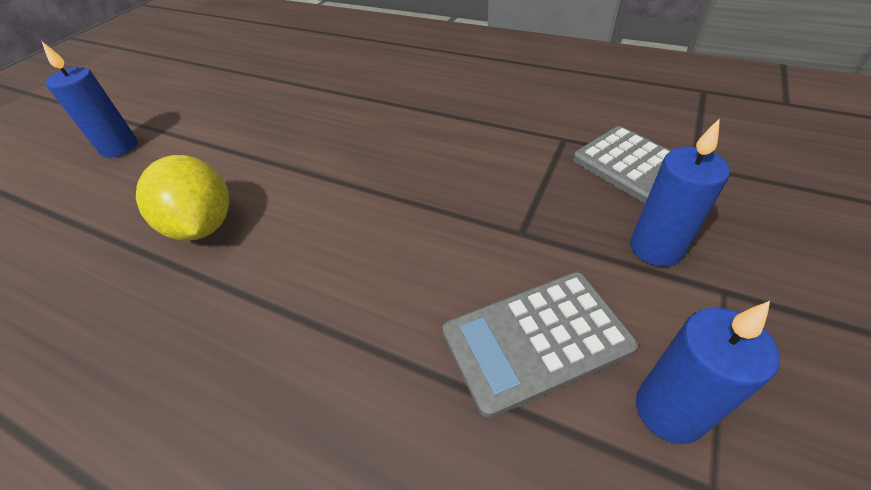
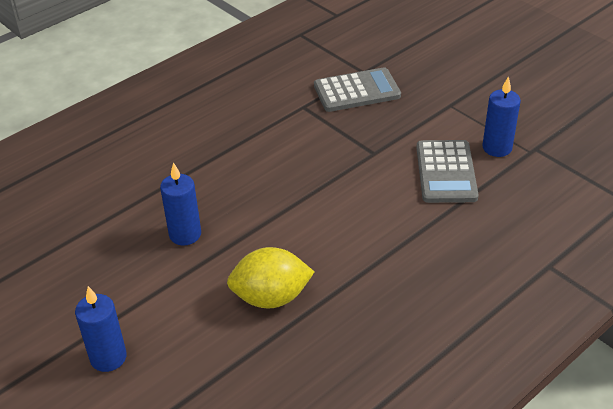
camera: 70 degrees left, 5 degrees down
blue candle [631,118,730,267] -> blue candle moved to [160,162,201,245]

